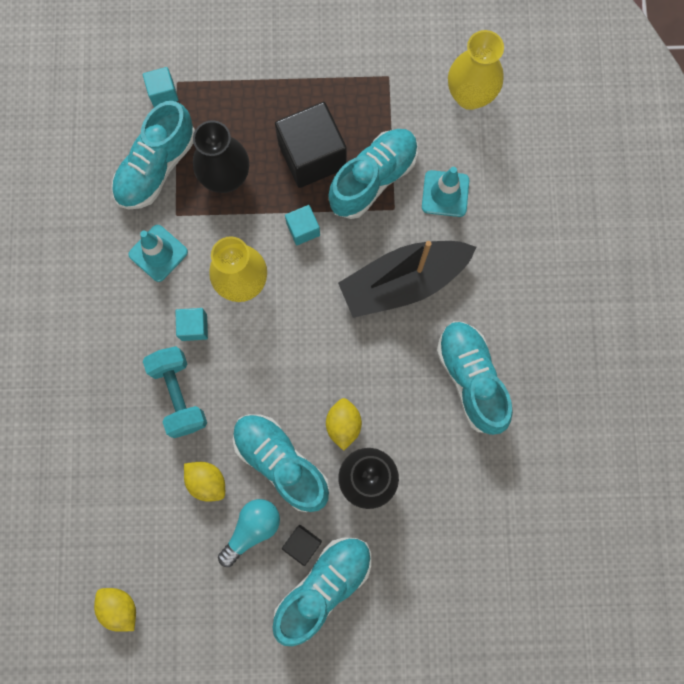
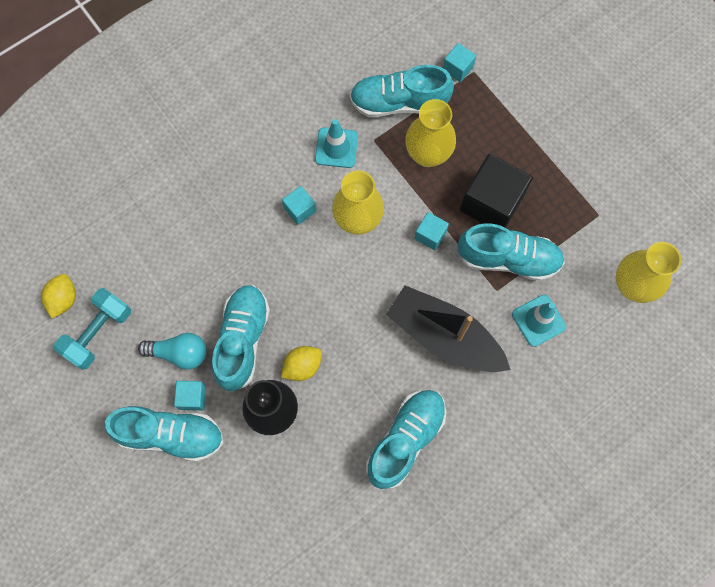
camera: 55 degrees right, 5 degrees down
turquoise dumbbell [143,346,207,438] -> turquoise dumbbell moved to [53,288,131,370]
yellow lemon [184,462,225,502] -> none
black vase [193,120,249,193] -> yellow vase [405,99,456,167]
black cube [282,525,322,566] -> turquoise cube [174,381,206,410]

